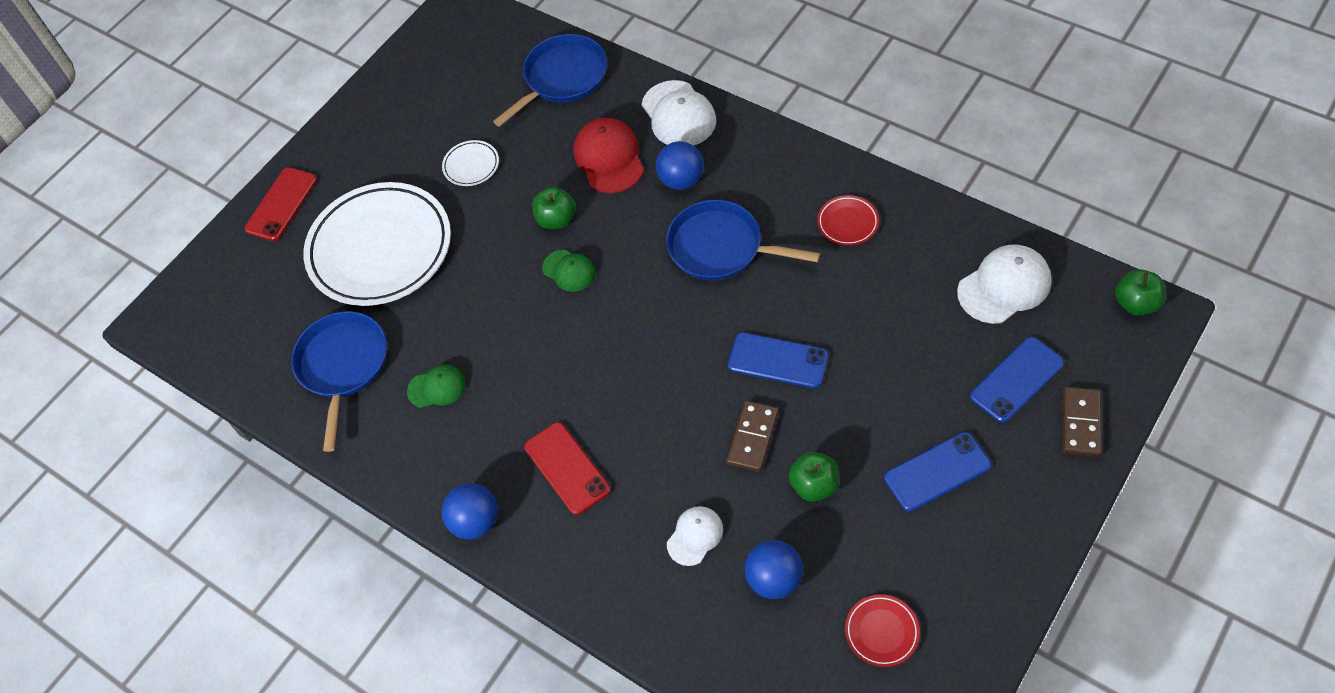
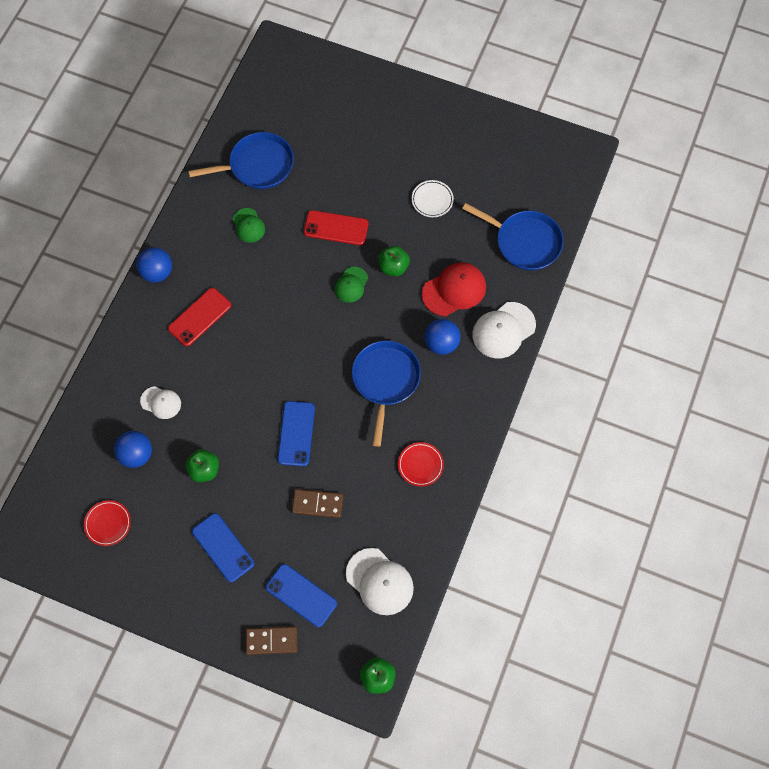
camera: 70 degrees right, 10 degrees up
red phone [244,167,317,241] -> red phone moved to [304,210,368,245]
white plate [303,182,451,306] -> none
brown domino [726,400,778,472] -> brown domino moved to [292,489,343,518]

